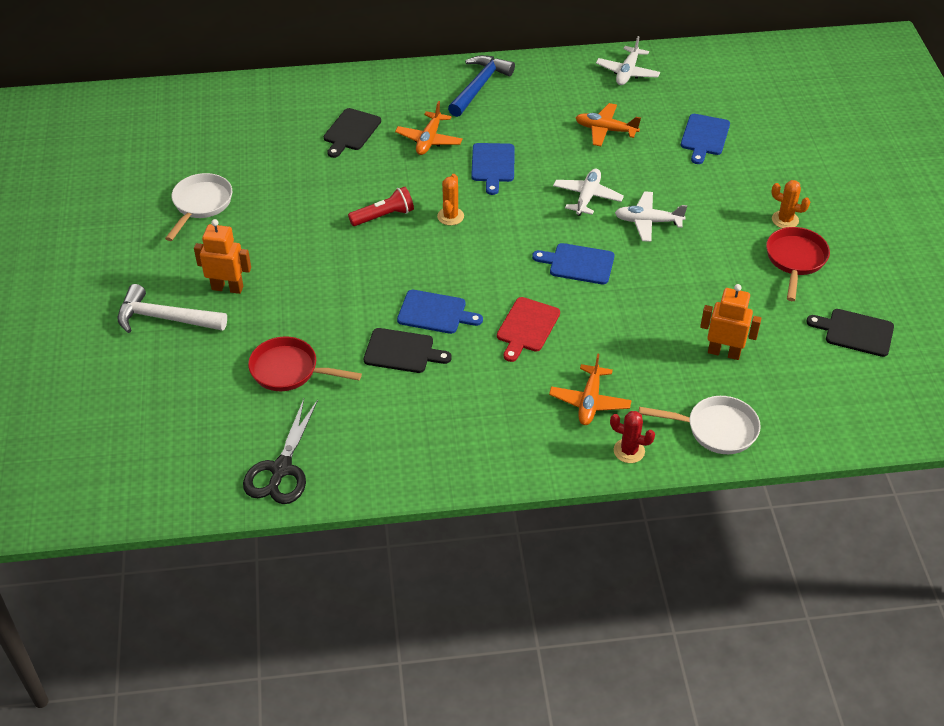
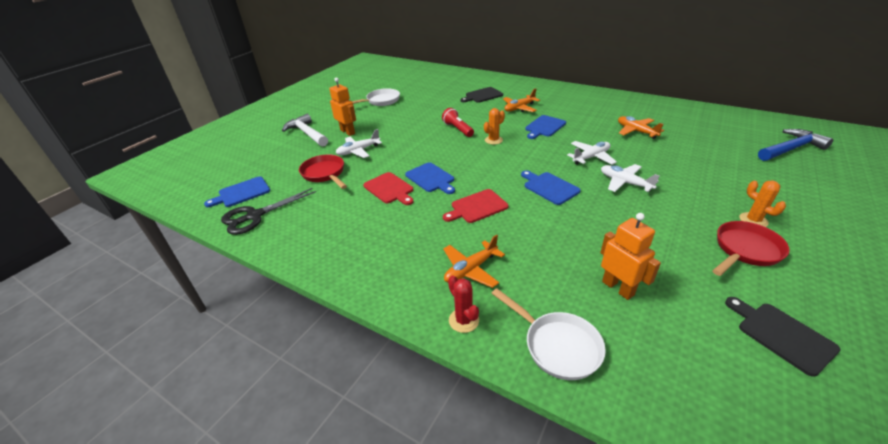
camera: 40 degrees right, 10 degrees down
red flashlight [348,186,414,226] -> red flashlight turned 135 degrees counterclockwise [442,108,474,137]
black cutting board [364,328,452,373] -> red cutting board [363,172,413,205]
blue hammer [448,55,515,117] -> blue hammer moved to [758,129,833,161]
white plane [596,36,660,85] -> white plane moved to [336,129,382,158]
blue cutting board [681,114,730,164] -> blue cutting board moved to [204,176,270,207]

